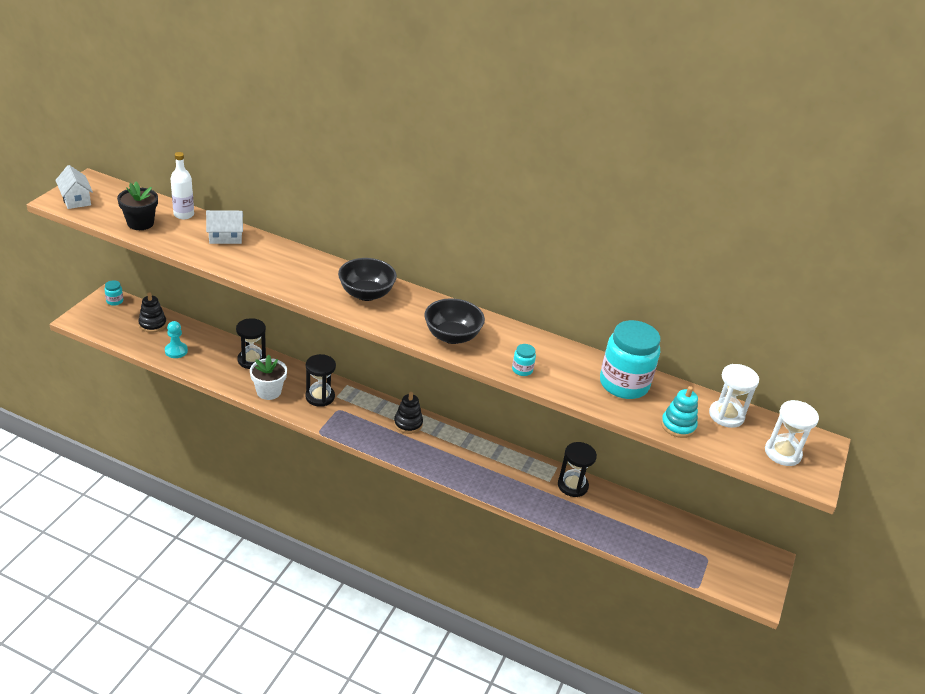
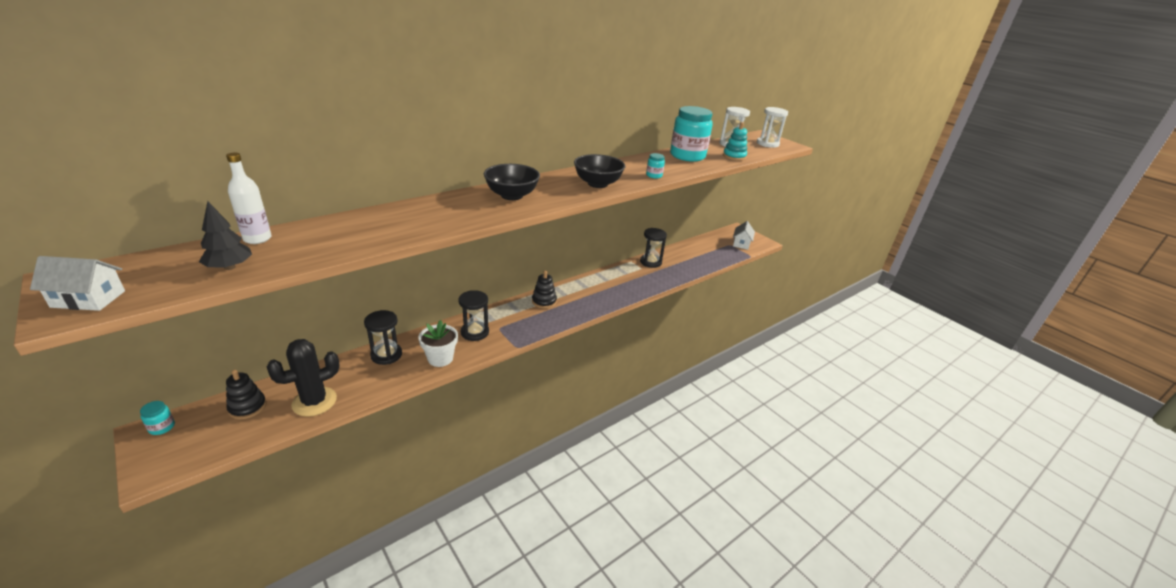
camera: 60 degrees left, 5 degrees down
black flower pot [117,182,158,230] -> black tree [199,201,252,270]
turquoise pawn [165,321,188,358] -> black cactus [267,339,340,417]
white house [206,210,243,244] -> white house moved to [733,221,755,250]

